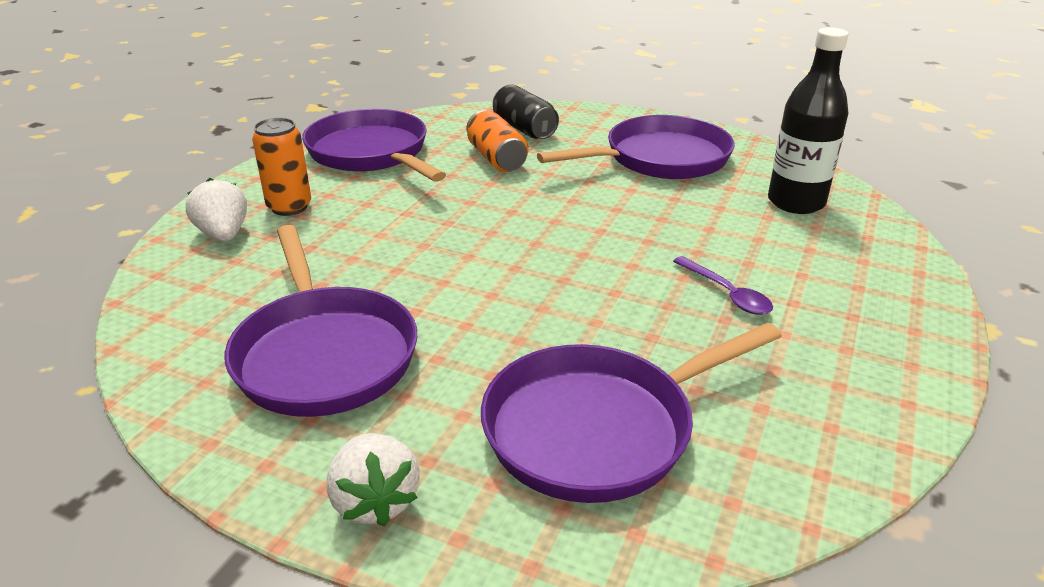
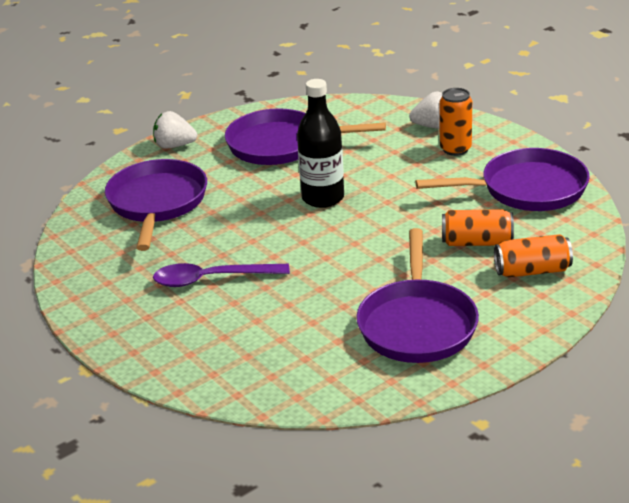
camera: 120 degrees right, 0 degrees up
black can [493,84,559,139] -> orange can [494,234,573,277]
purple spoon [673,256,773,315] -> purple spoon [153,263,290,287], size x1.57
black bottle [768,27,849,214] -> black bottle moved to [297,79,344,208]

